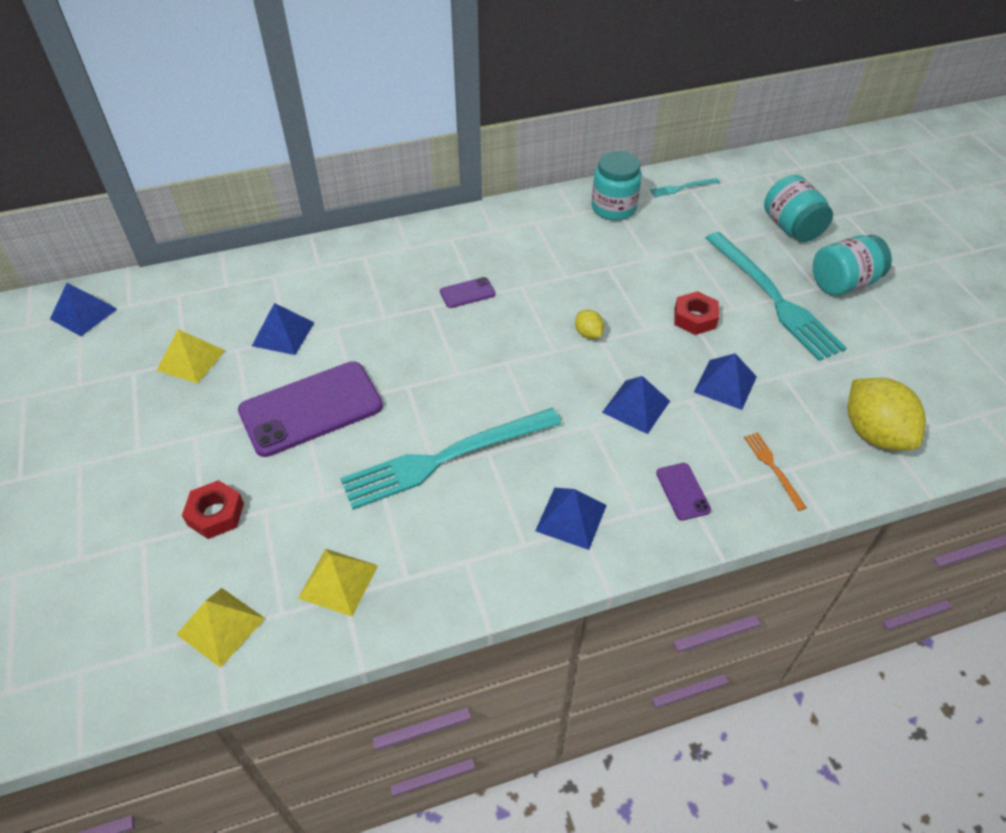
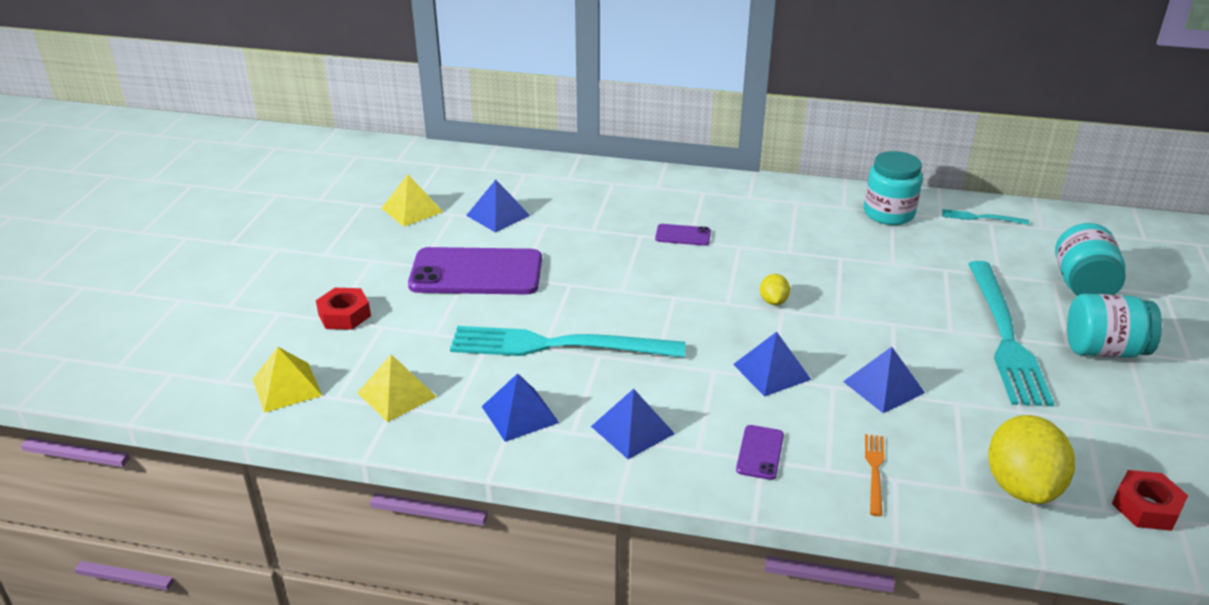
camera: 30 degrees right, 15 degrees down
blue pyramid [50,283,117,336] -> blue pyramid moved to [481,373,559,442]
red nut [674,291,719,335] -> red nut moved to [1112,470,1188,531]

